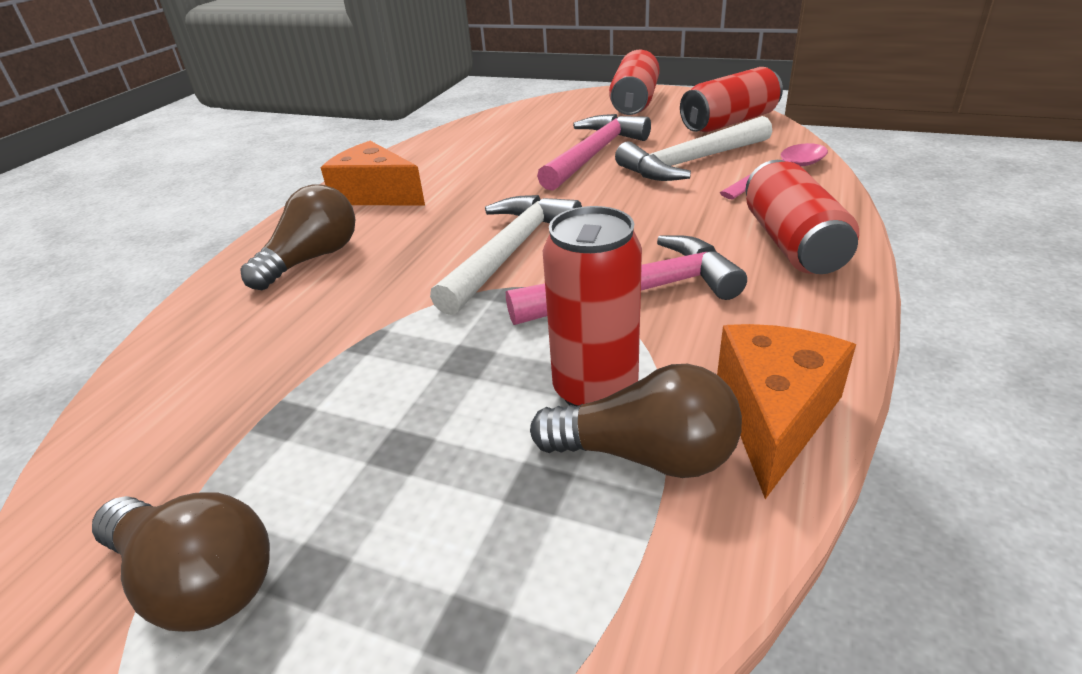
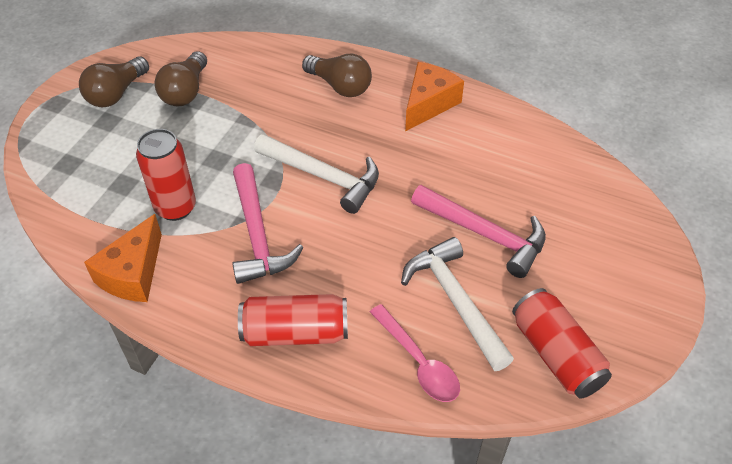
camera: 90 degrees right, 15 degrees up
brown light bulb [530,364,742,478] -> brown light bulb moved to [155,51,207,107]
red can [609,50,660,115] -> none
orange cheese [717,324,856,499] -> orange cheese turned 90 degrees clockwise [84,214,162,302]

